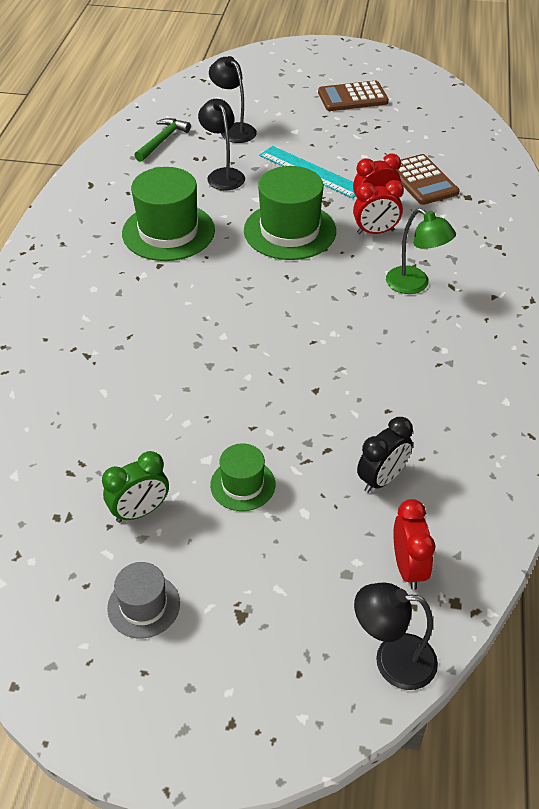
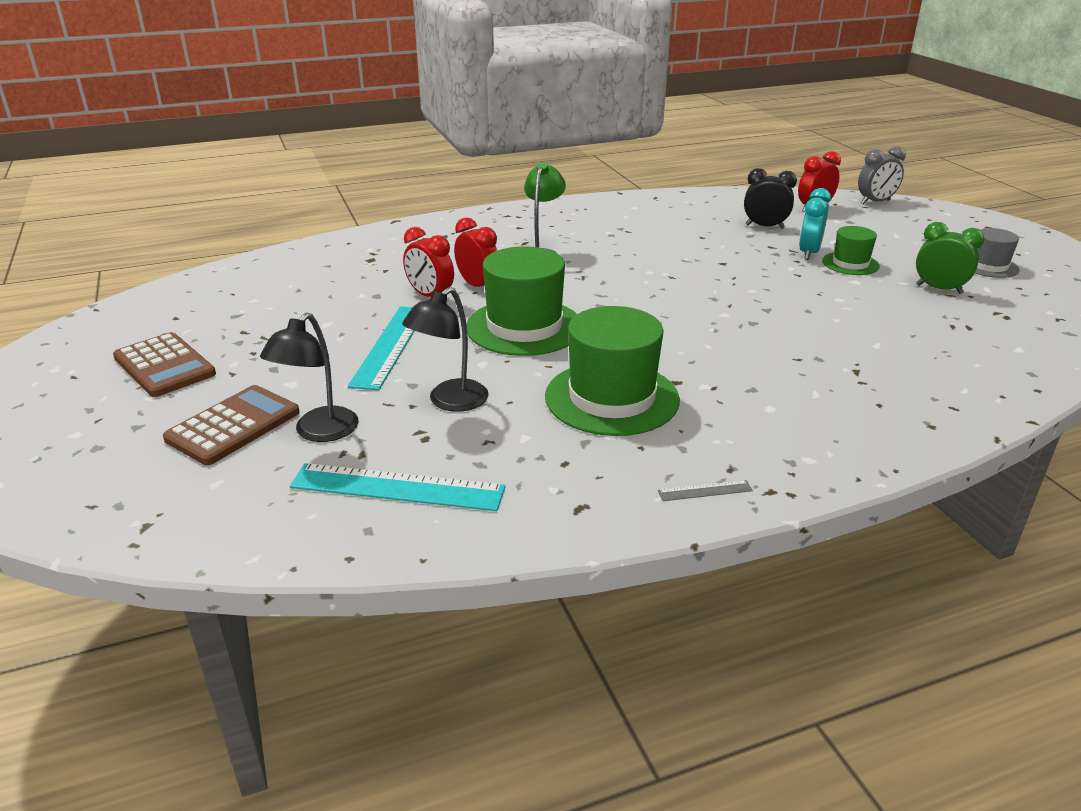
camera: 120 degrees left, 15 degrees down
green hammer [134,118,191,162] -> turquoise ruler [290,463,505,511]
black lamp [354,583,438,690] -> grey clock [858,146,906,204]
brown calculator [396,154,460,205] -> brown calculator moved to [163,385,300,465]
none -> grey ruler [658,480,753,501]
none -> turquoise clock [799,188,831,260]

